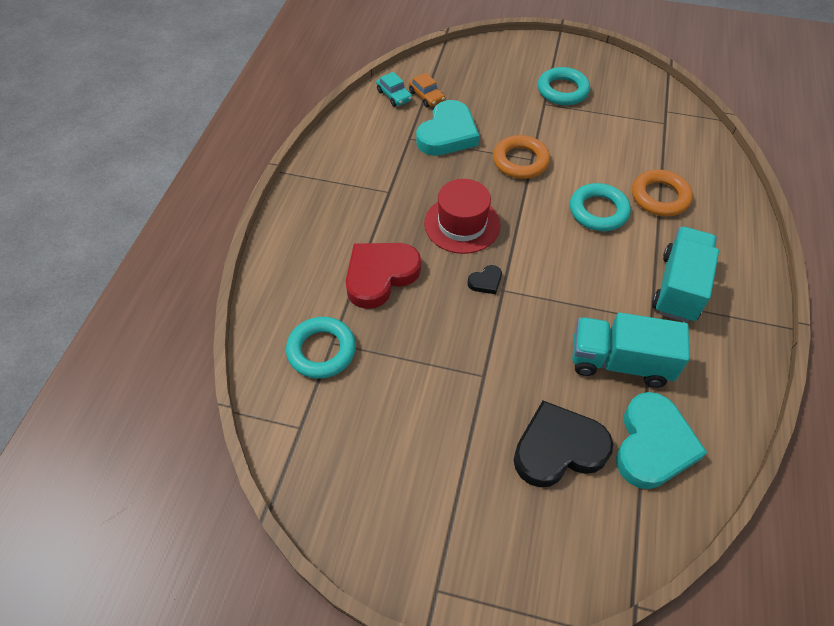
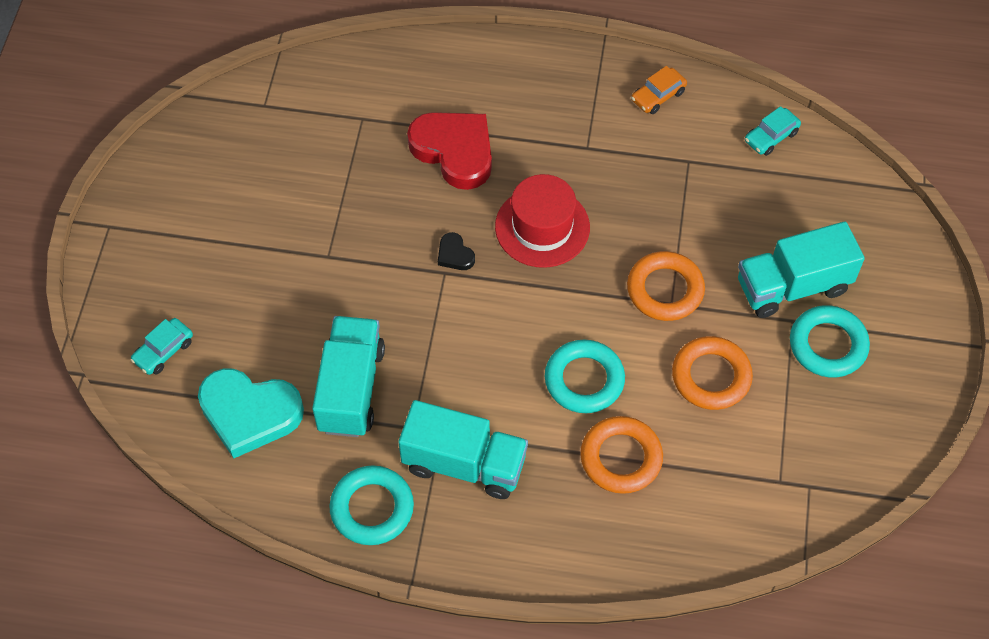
camera: 85 degrees right, 5 degrees up
turquoise ring [286,317,356,379] -> turquoise ring moved to [329,465,414,545]
orange car [409,73,445,107] -> orange car moved to [631,66,687,114]
turquoise heart [416,100,479,156] -> none
black heart [513,401,613,487] -> none
none -> turquoise car [131,318,193,375]
none -> orange ring [672,336,753,410]
none -> turquoise truck [738,221,865,318]

